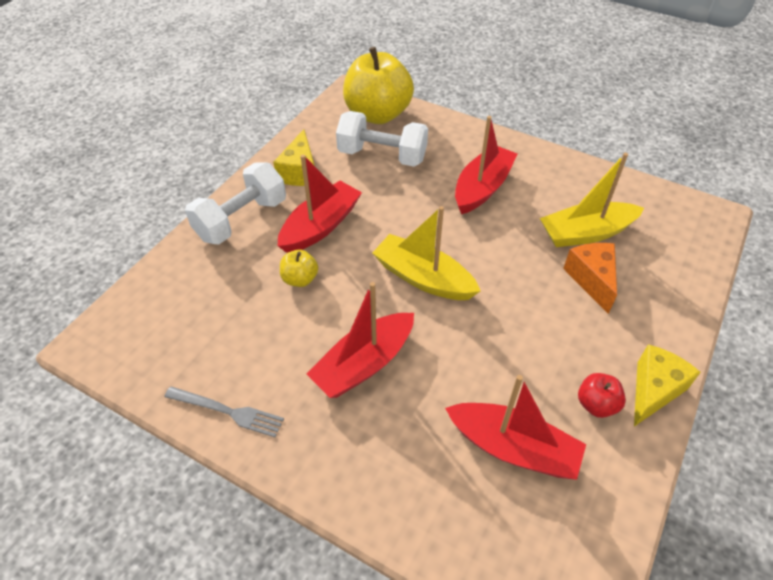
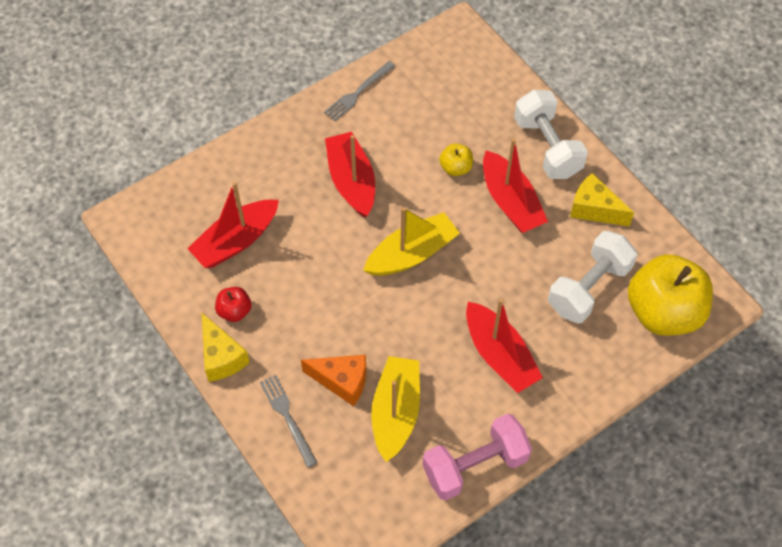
camera: 115 degrees right, 10 degrees up
none -> grey fork [260,375,317,468]
none -> pink dumbbell [422,414,532,500]

